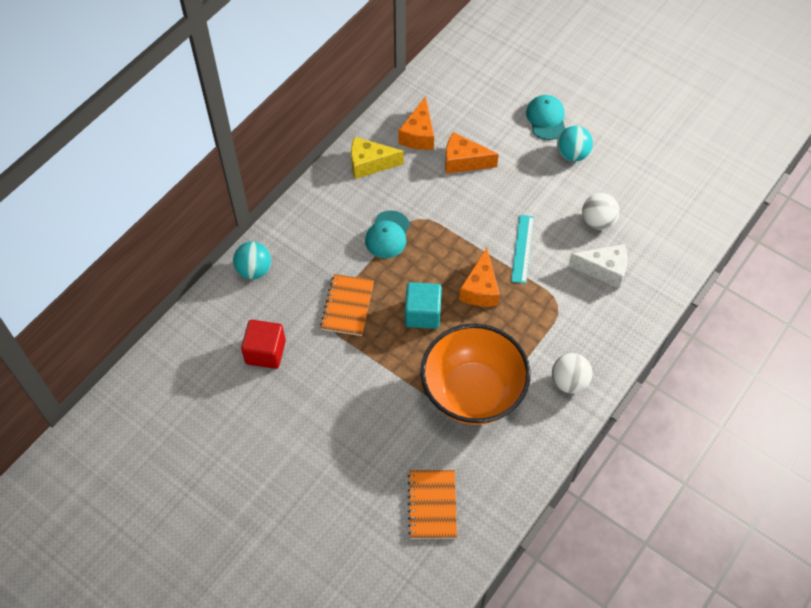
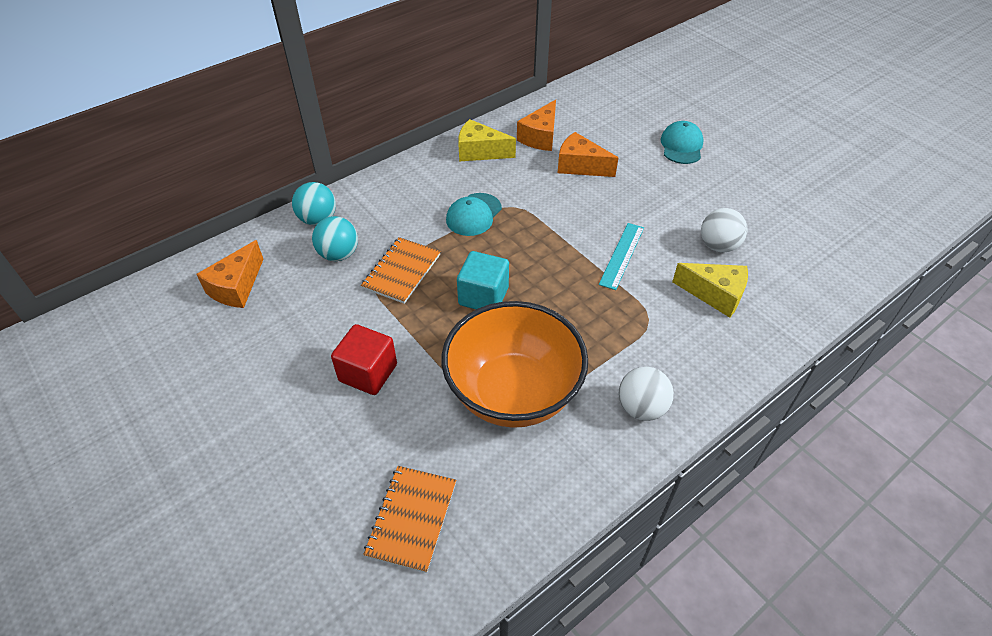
camera: 15 degrees right, 10 degrees down
red cube [241,320,286,369] -> red cube moved to [331,324,397,395]
orange cheese [459,248,500,307] -> orange cheese moved to [197,240,263,308]
turquoise ball [557,126,593,162] -> turquoise ball moved to [312,216,358,261]
white cheese [568,244,627,289] -> yellow cheese [672,263,748,318]

